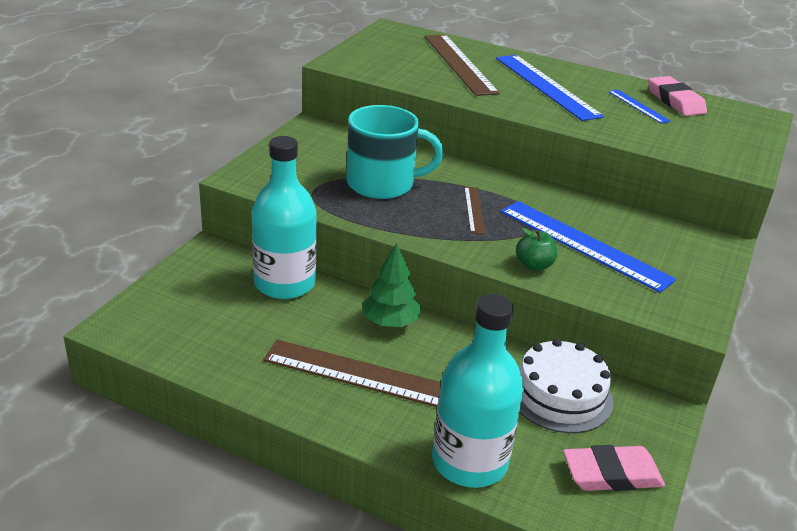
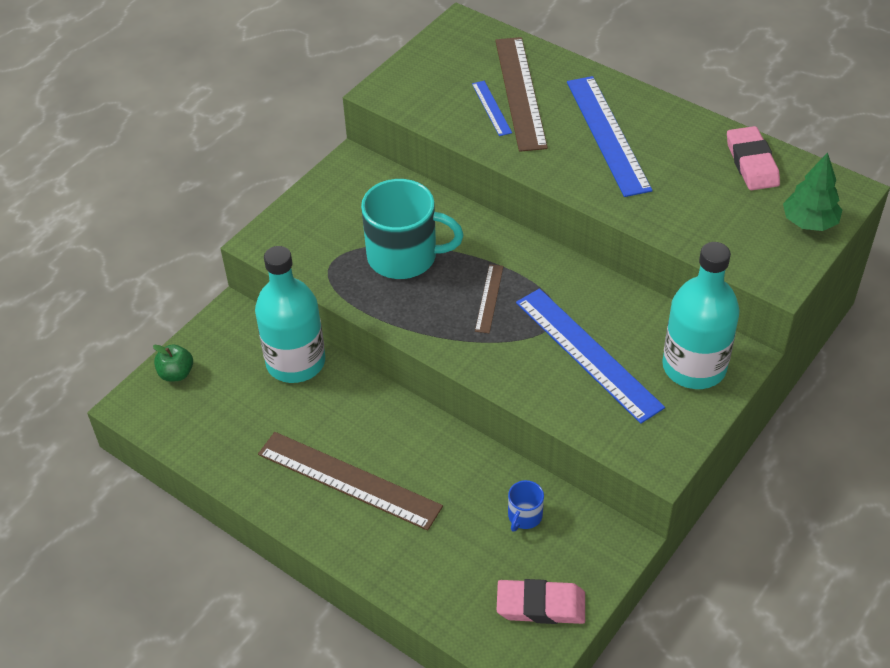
camera: 15 degrees right, 15 degrees up
green tree [362,243,421,327] -> green tree moved to [783,152,842,231]
turquoise bottle [432,294,524,488] -> turquoise bottle moved to [662,242,740,389]
green apple [516,228,557,271] -> green apple moved to [153,344,193,382]
white cake [519,339,613,433] -> blue mug [508,480,544,532]
blue ruler [608,90,671,124] -> blue ruler moved to [472,81,512,136]

